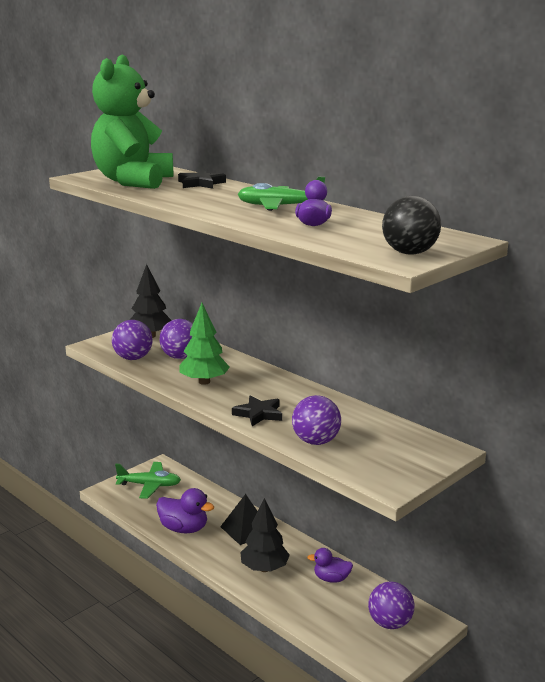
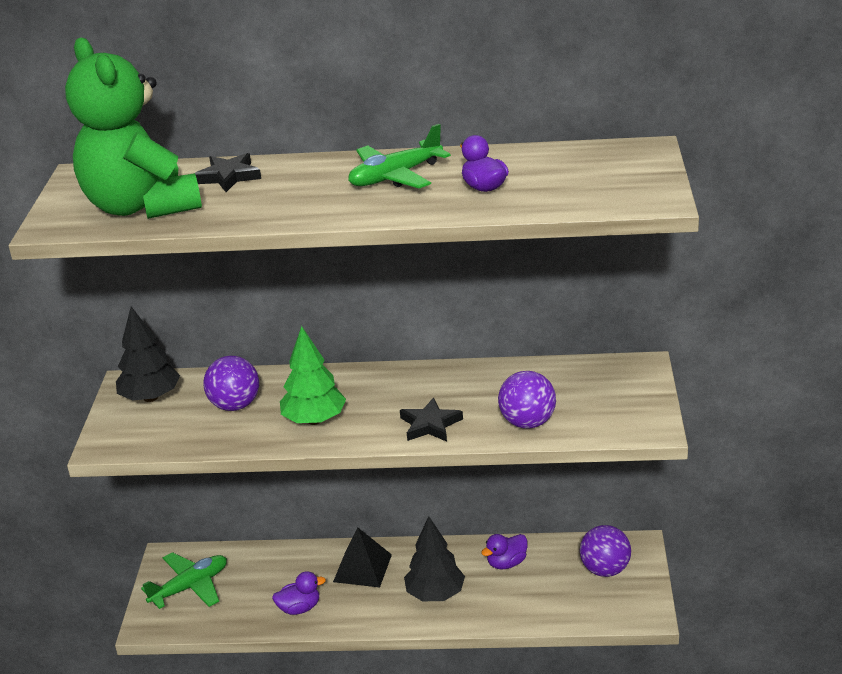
camera: 40 degrees left, 10 degrees up
purple ball [112,320,153,360] -> none
purple duck [156,488,214,533] -> purple duck [272,571,326,615], size x0.65
black ball [382,196,441,255] -> none

